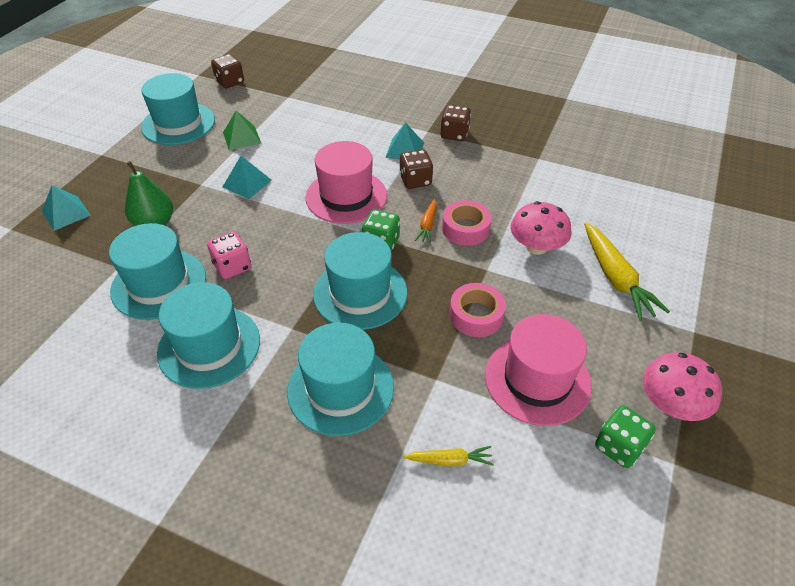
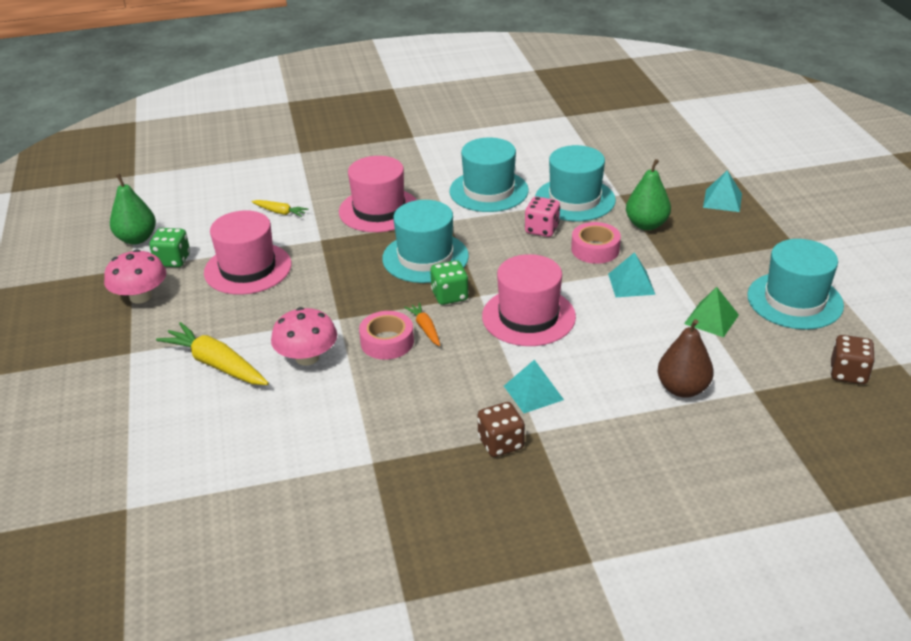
camera: 145 degrees right, 10 degrees down
turquoise hat [287,323,394,436] -> pink hat [339,156,417,232]
brown dice [400,150,433,189] -> none
yellow carrot [404,446,494,466] -> yellow carrot turned 120 degrees counterclockwise [251,200,308,217]
pink tape [450,283,506,337] -> pink tape moved to [571,222,621,264]
none -> green pear [110,174,156,245]
none -> brown pear [658,319,714,398]

